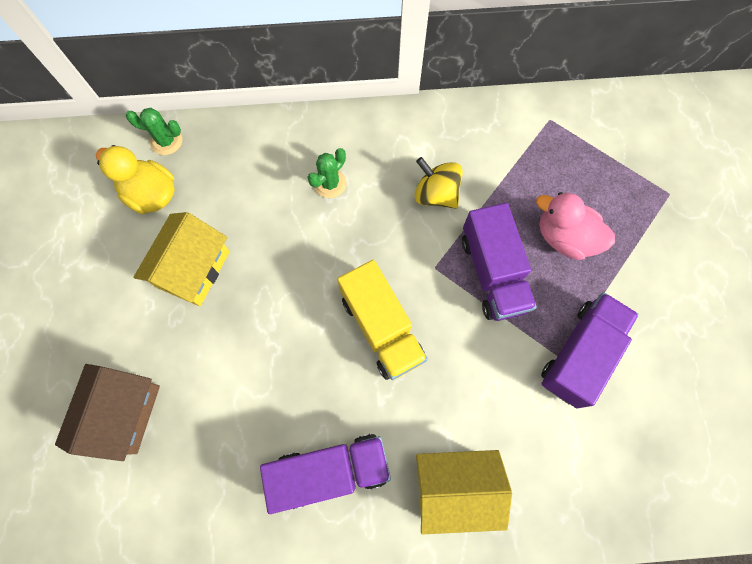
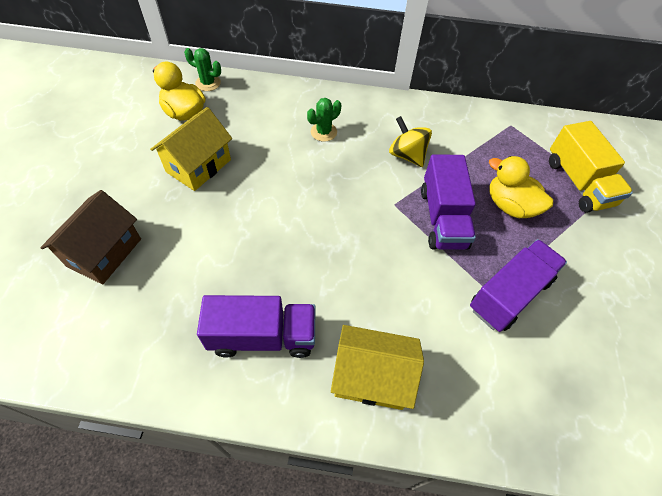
camera: 10 degrees right, 15 degrees down
yellow truck [337,260,427,380] -> yellow truck moved to [549,121,633,213]
pink duck [536,192,615,260] -> yellow duck [489,156,553,218]

